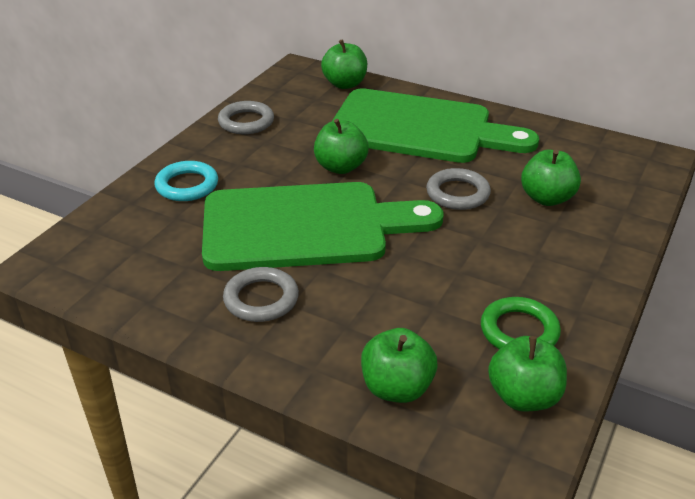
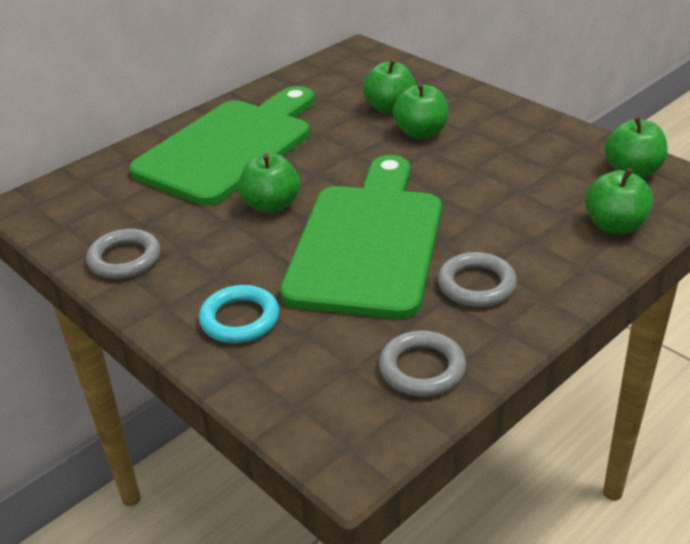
camera: 70 degrees left, 0 degrees up
green apple [321,39,367,89] -> green apple moved to [393,83,448,139]
grey ring [426,168,491,210] -> grey ring moved to [379,331,466,397]
green ring [481,297,561,349] -> none

